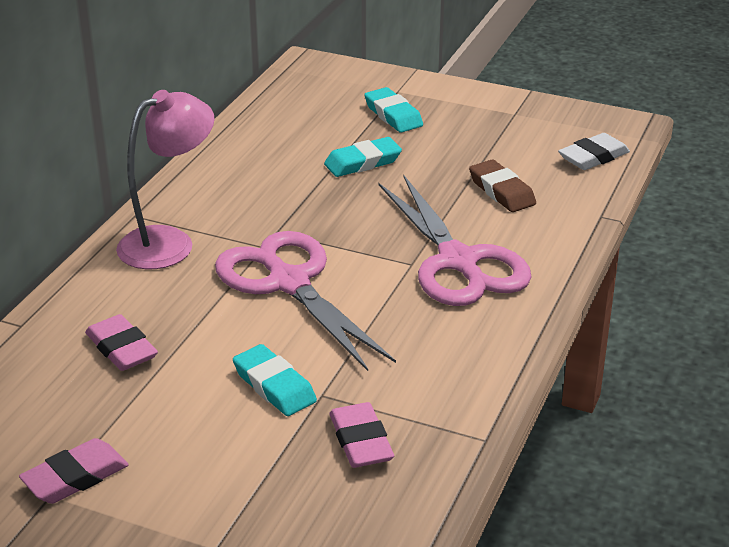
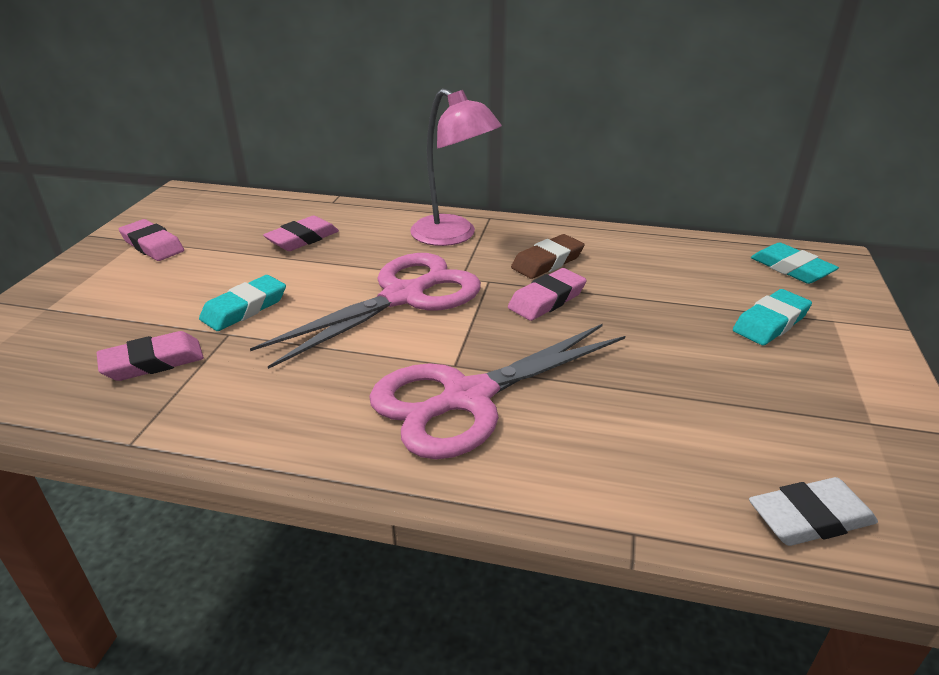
camera: 80 degrees right, 0 degrees up
turquoise eraser [324,137,402,177] -> turquoise eraser moved to [751,243,839,284]
brown eraser [469,160,536,212] -> brown eraser moved to [511,234,585,279]
white eraser [558,133,630,170] -> white eraser turned 60 degrees counterclockwise [749,477,878,546]
none -> pink eraser [508,268,587,321]

